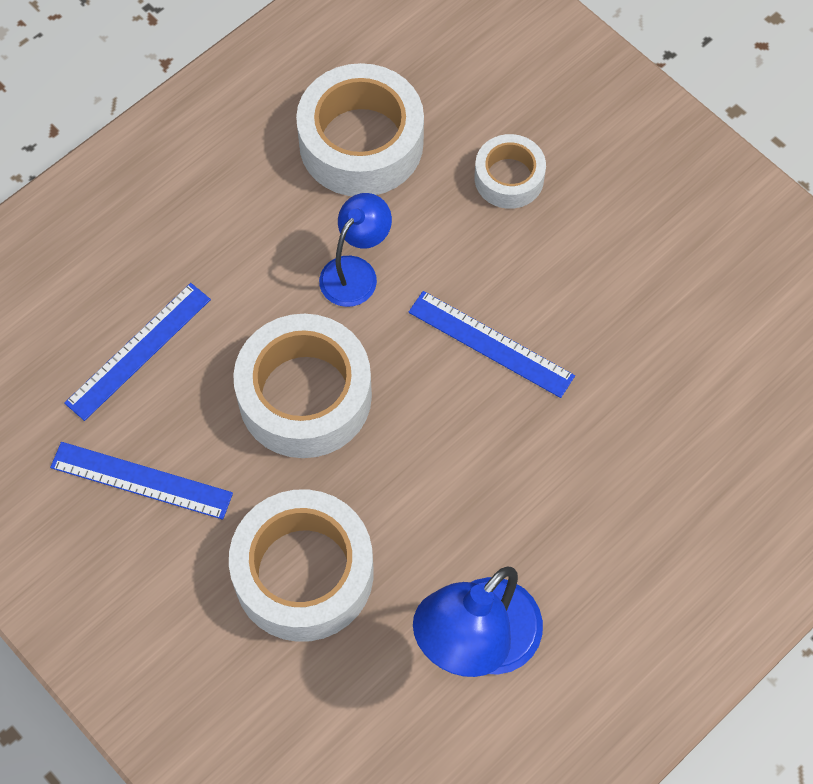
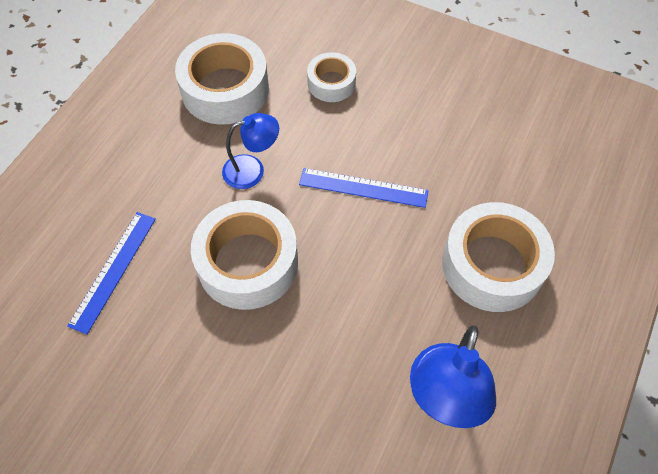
camera: 20 degrees left, 5 degrees down
blue ruler [50,442,233,520] -> none
white tape [229,489,374,642] -> white tape moved to [442,202,555,312]
blue lamp [319,193,392,307] -> blue lamp turned 60 degrees clockwise [222,113,279,189]

